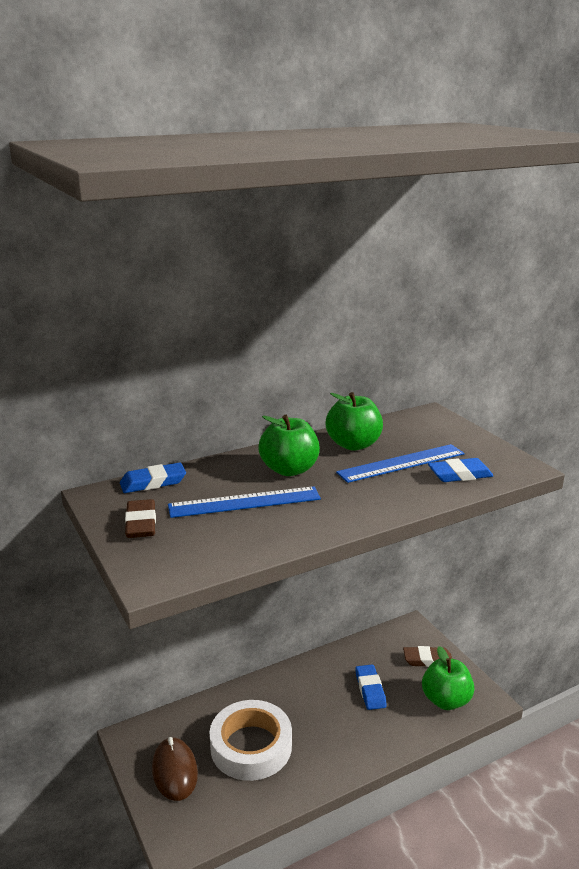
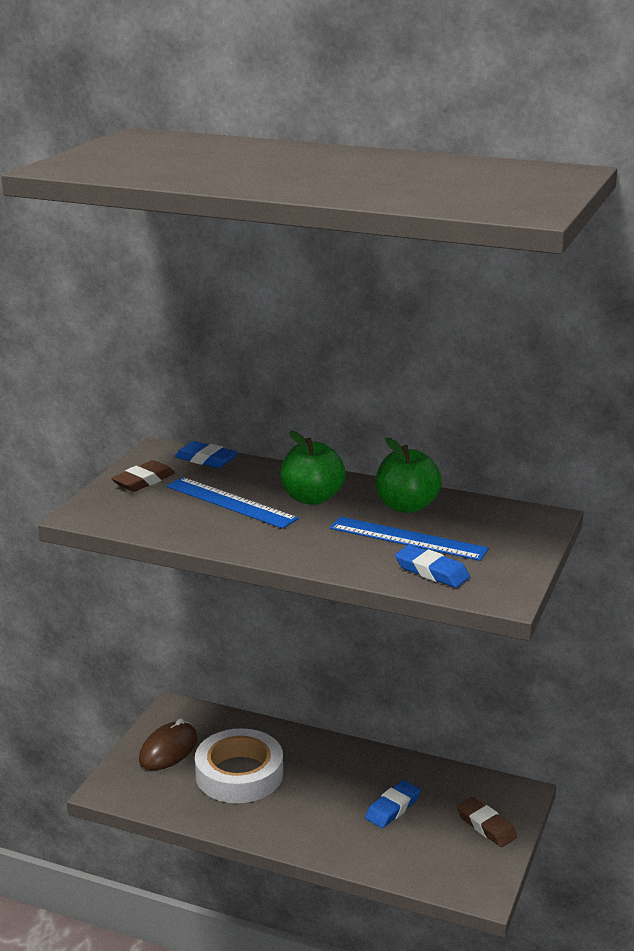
camera: 50 degrees right, 0 degrees up
green apple [422,646,474,710] -> none

